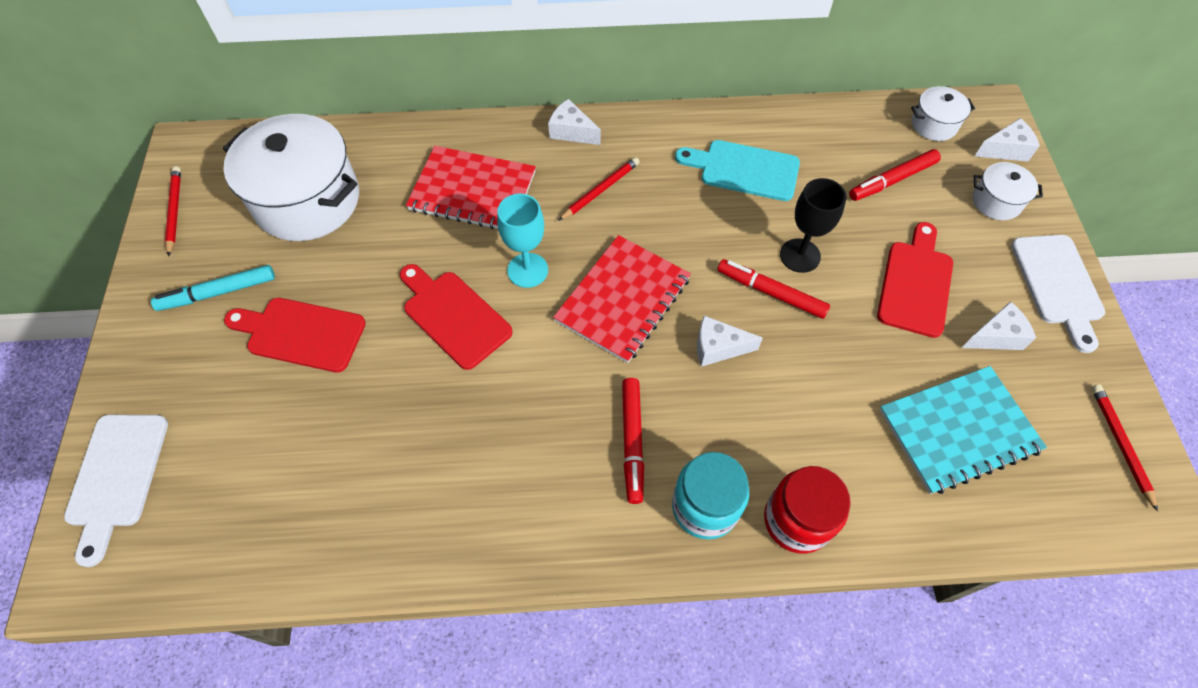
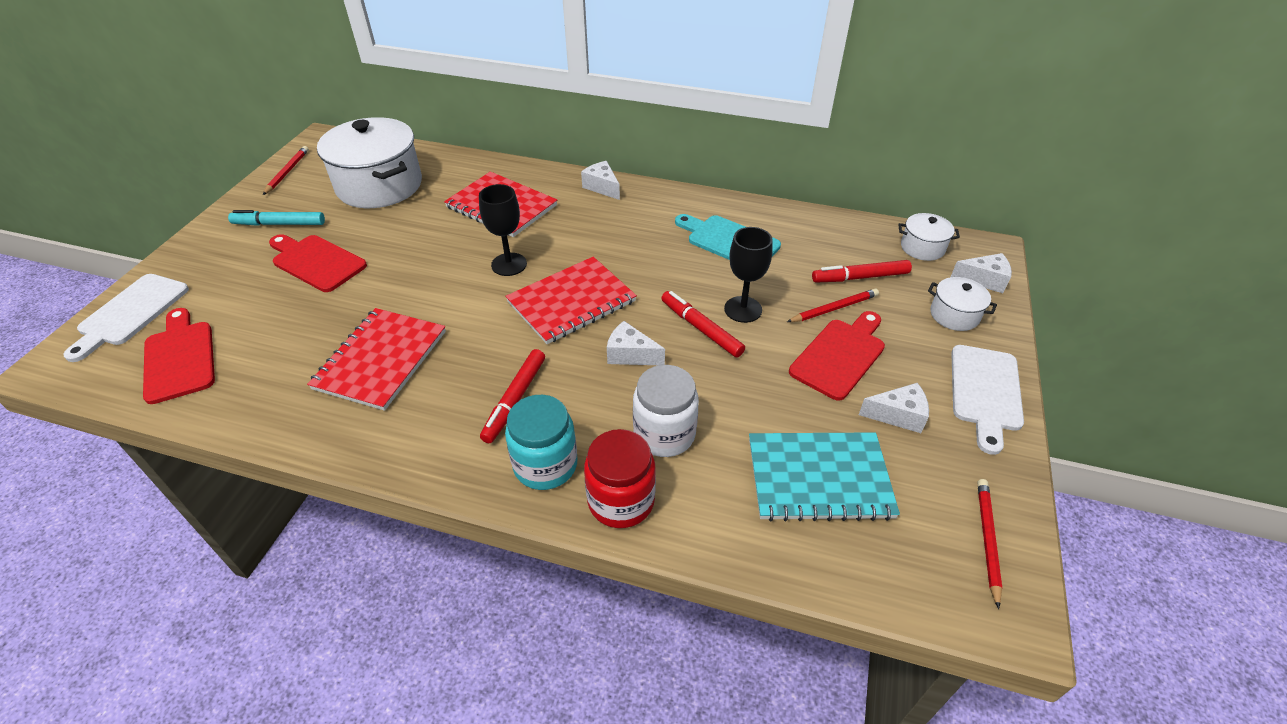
camera: 20 degrees right, 15 degrees down
red cutting board [400,264,513,370] -> red cutting board moved to [143,308,215,404]
turquoise goblet [497,194,548,288] -> black goblet [479,184,527,276]
red pencil [558,157,640,221] -> red pencil moved to [787,288,879,322]
none -> red notebook [307,308,446,411]
none -> white jar [633,365,699,457]

